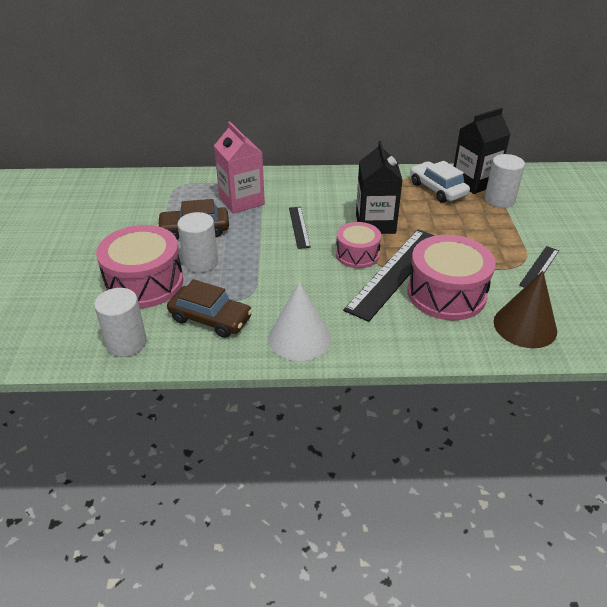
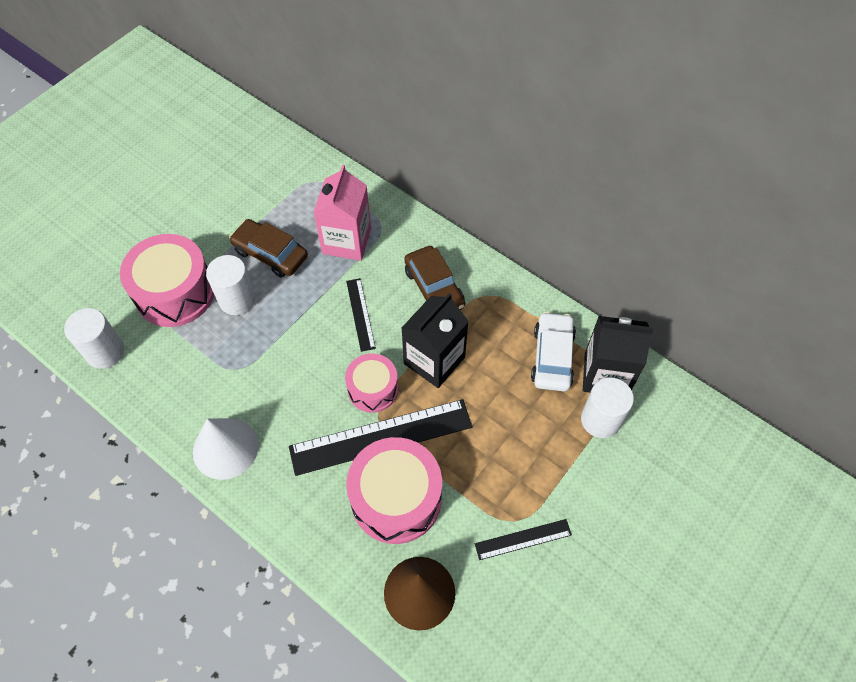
camera: 40 degrees right, 20 degrees up
brown car [167,279,252,338] -> brown car moved to [404,246,465,310]
black ruler [289,207,311,249] -> black ruler turned 45 degrees counterclockwise [346,278,376,352]

